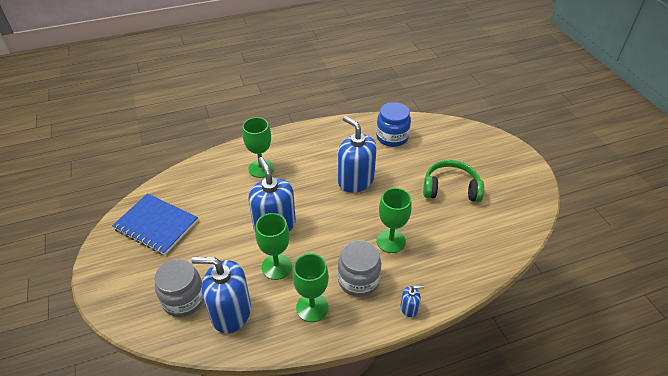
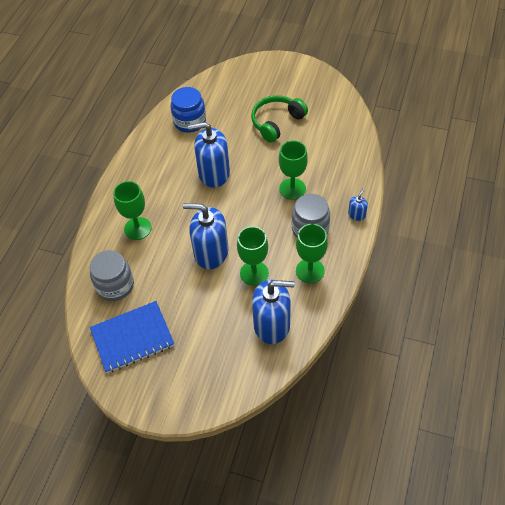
camera: 50 degrees left, 10 degrees up
grey jar [154,259,204,317] -> grey jar moved to [90,250,134,301]
blue soap dispenser [191,257,251,333] -> blue soap dispenser turned 135 degrees counterclockwise [252,280,295,344]

